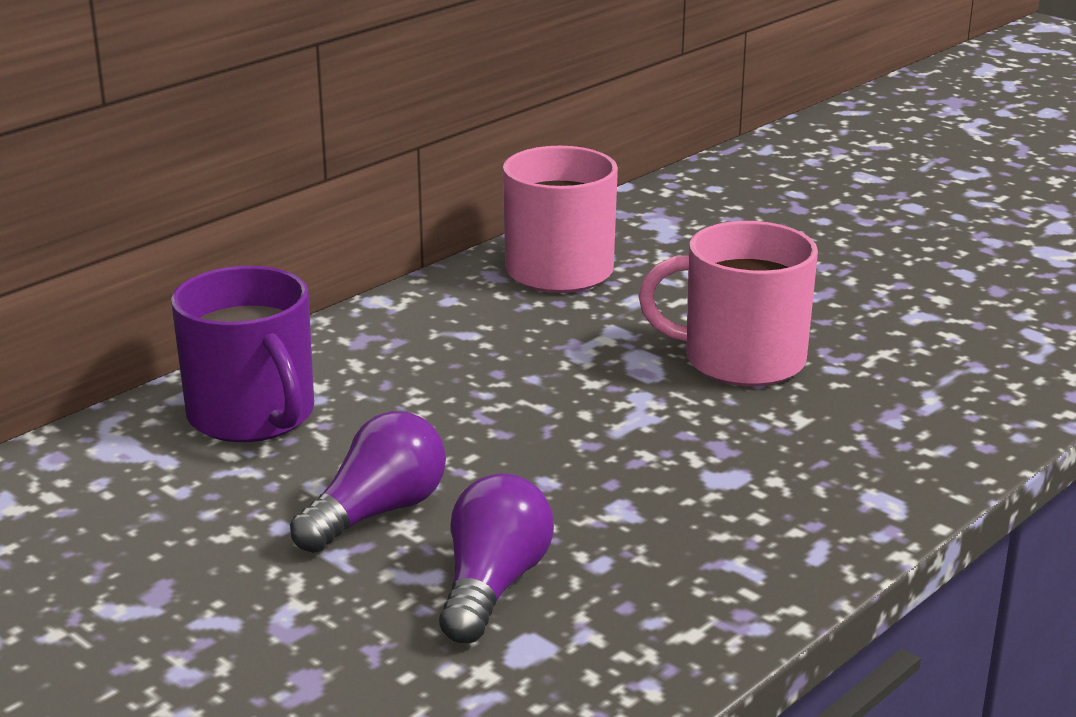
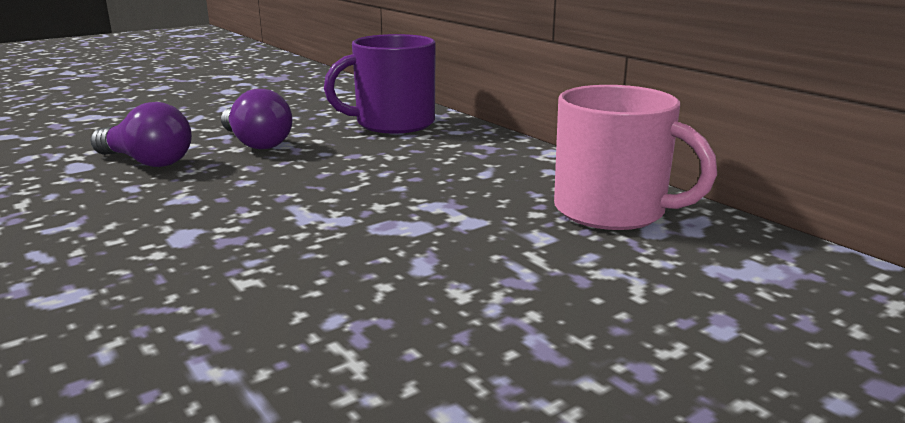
camera: 100 degrees right, 5 degrees down
pink mug [638,221,818,386] -> none

